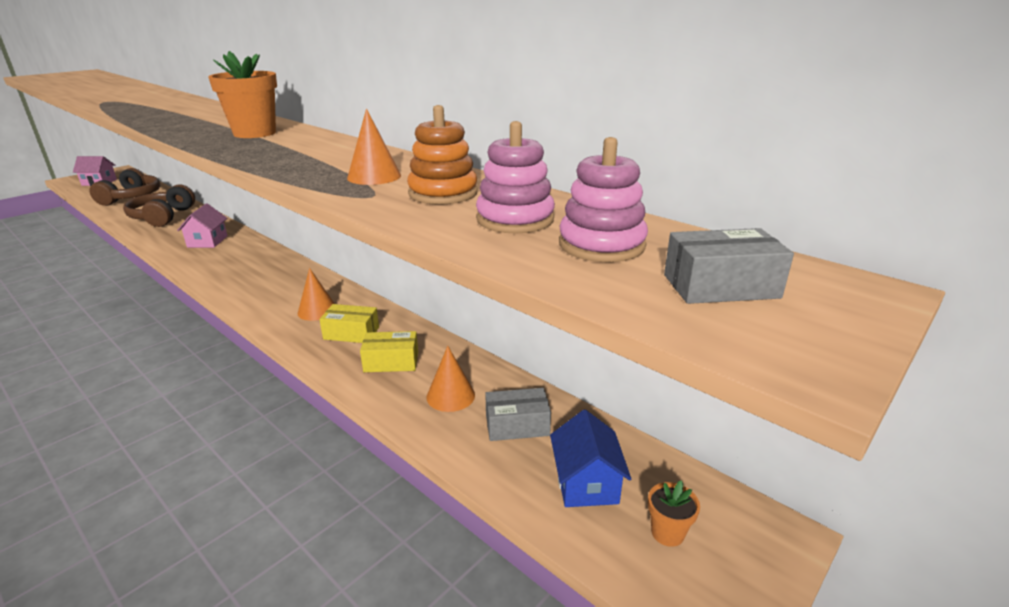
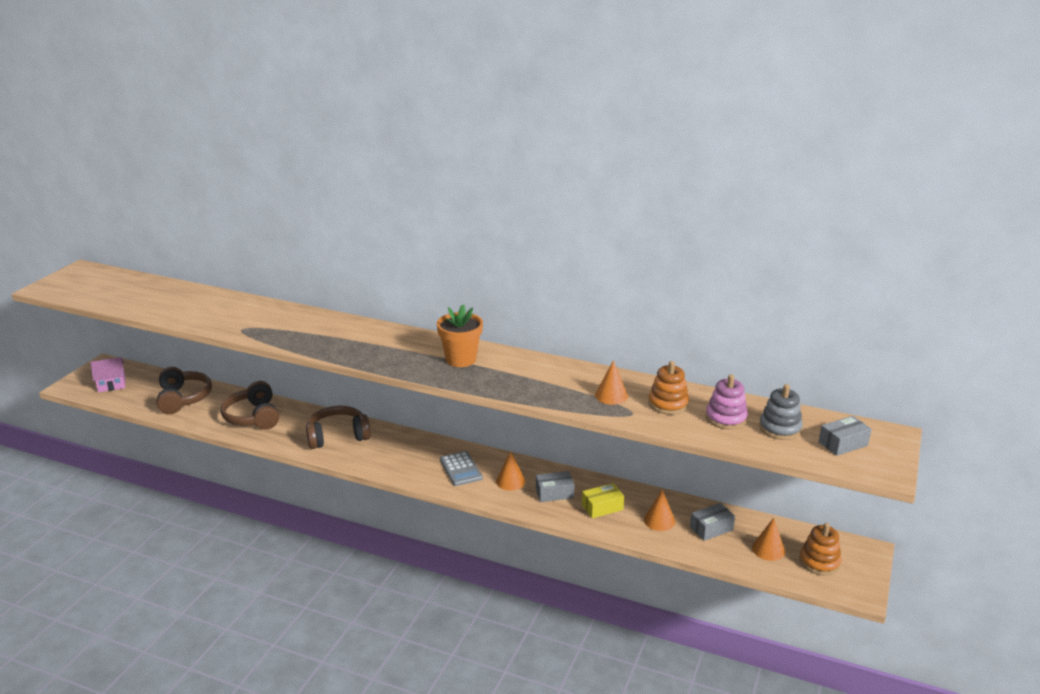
camera: 20 degrees left, 0 degrees up
pink house [177,203,227,248] -> brown headphones [306,406,371,449]
yellow box [319,304,379,343] -> grey box [536,471,575,502]
blue house [550,410,631,507] -> orange cone [752,518,785,561]
pink stacking toy [559,137,648,262] -> grey stacking toy [759,384,803,440]
orange flower pot [648,480,700,547] -> orange stacking toy [799,523,841,576]
none -> grey calculator [440,451,483,486]

